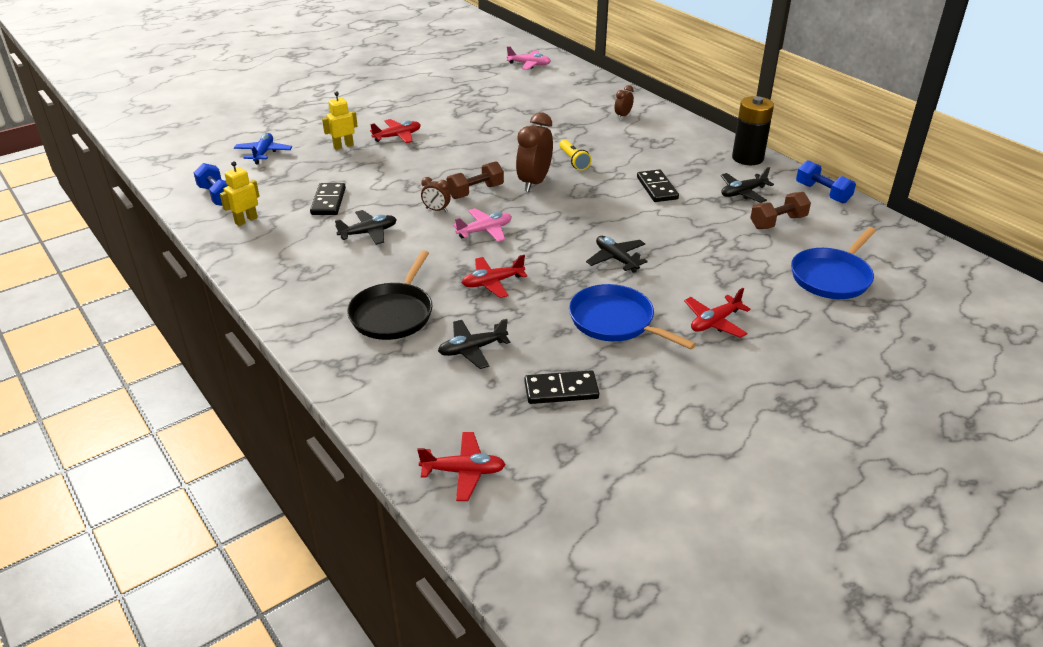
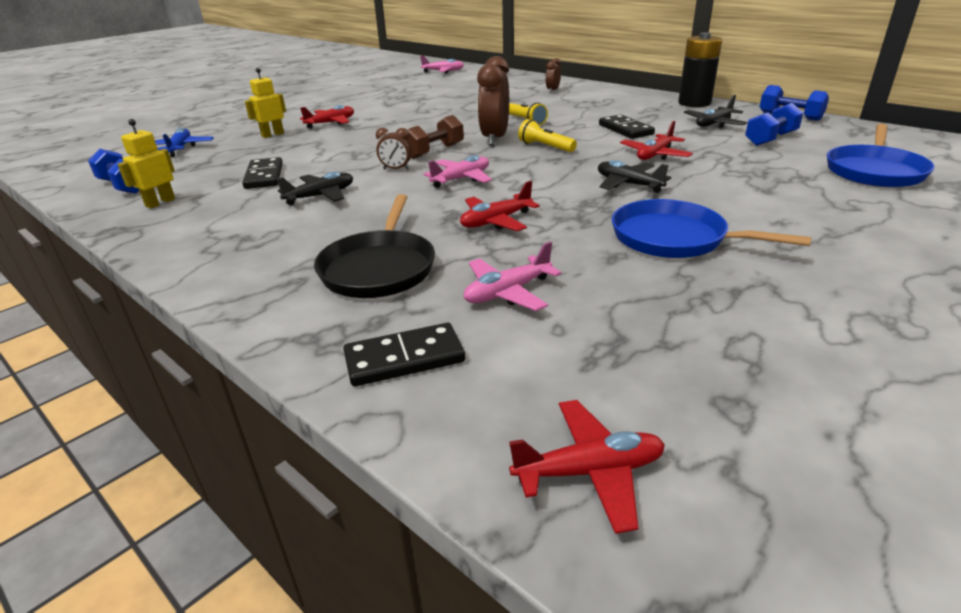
camera: 10 degrees left, 5 degrees down
black plane [438,319,510,369] -> pink plane [464,242,562,311]
black domino [524,370,599,404] -> black domino moved to [343,323,465,386]
red plane [684,288,751,338] -> red plane moved to [620,121,693,160]
brown dumbbell [750,192,811,229] -> blue dumbbell [745,103,803,146]
none -> yellow flashlight [518,119,577,152]

